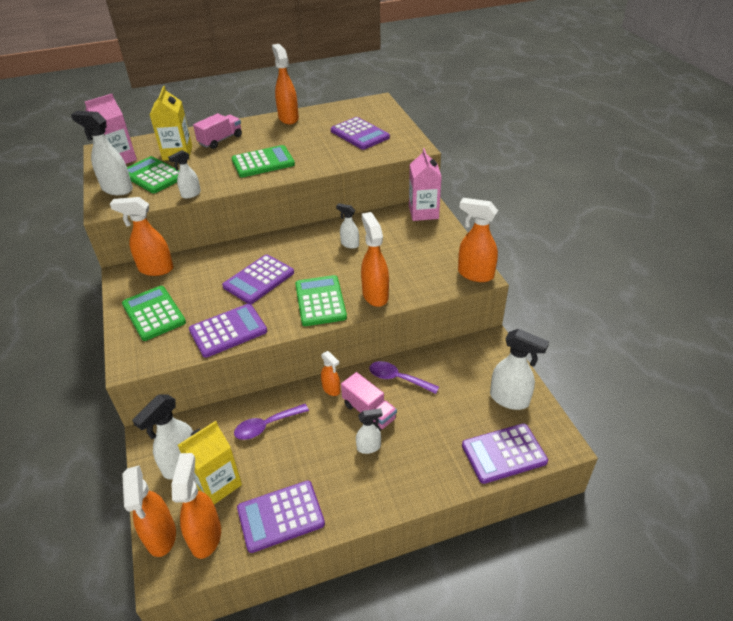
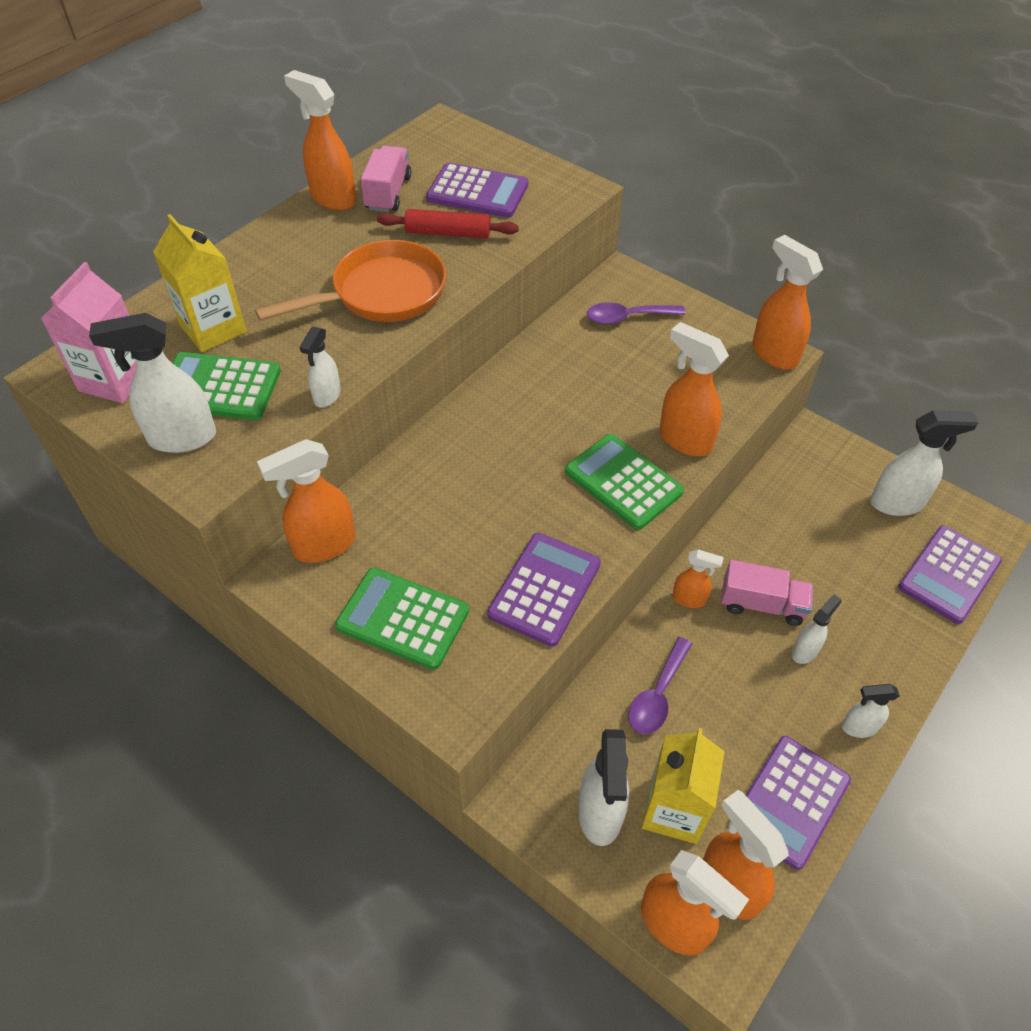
camera: 35 degrees left, 10 degrees up
pink truck [193,113,242,149] -> pink truck moved to [361,146,411,212]
purple calculator [222,254,294,304] -> none
green calculator [231,145,295,177] -> orange pan [255,240,446,322]
white spray bottle [336,203,359,249] -> white spray bottle moved to [842,684,900,738]
purple spoon [369,361,439,394] -> purple spoon moved to [587,302,686,324]
pink carton [409,148,442,221] -> none
orange spray bottle [458,198,498,282] -> orange spray bottle turned 60 degrees clockwise [752,235,823,370]
none -> red rolling pin [377,209,519,239]

